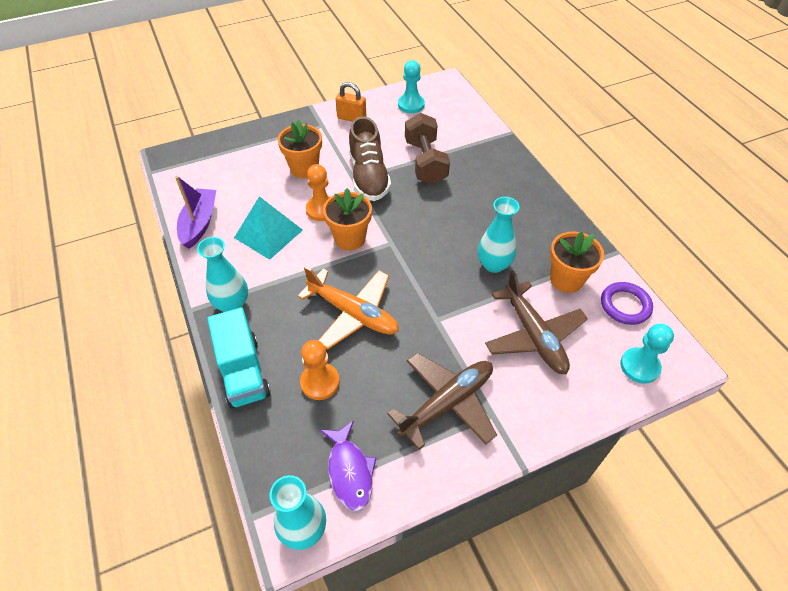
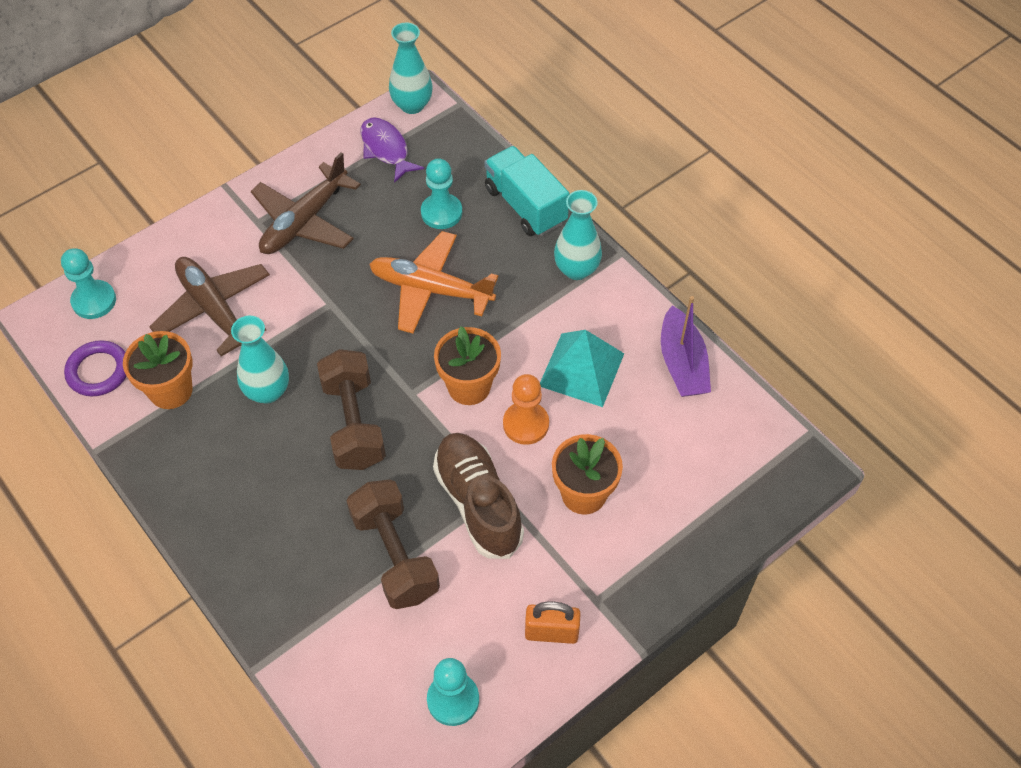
camera: 165 degrees right, 5 degrees up
orange pawn [300,340,340,400] -> turquoise pawn [421,158,462,229]
none -> brown dumbbell [317,349,386,470]

